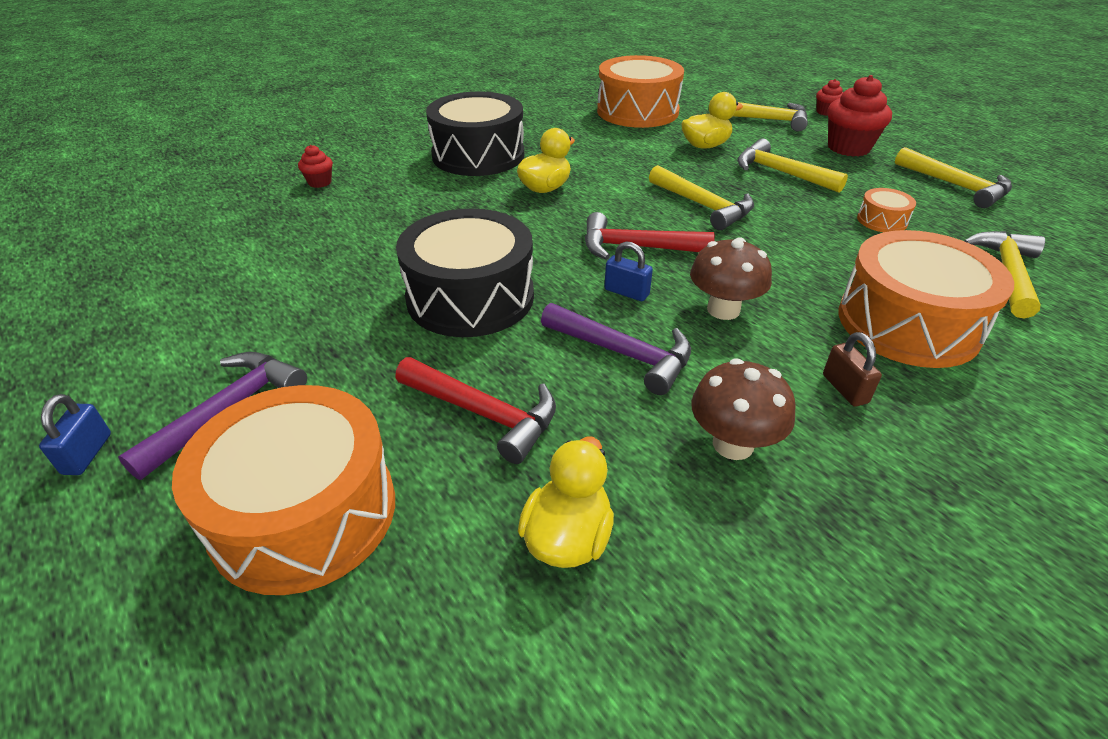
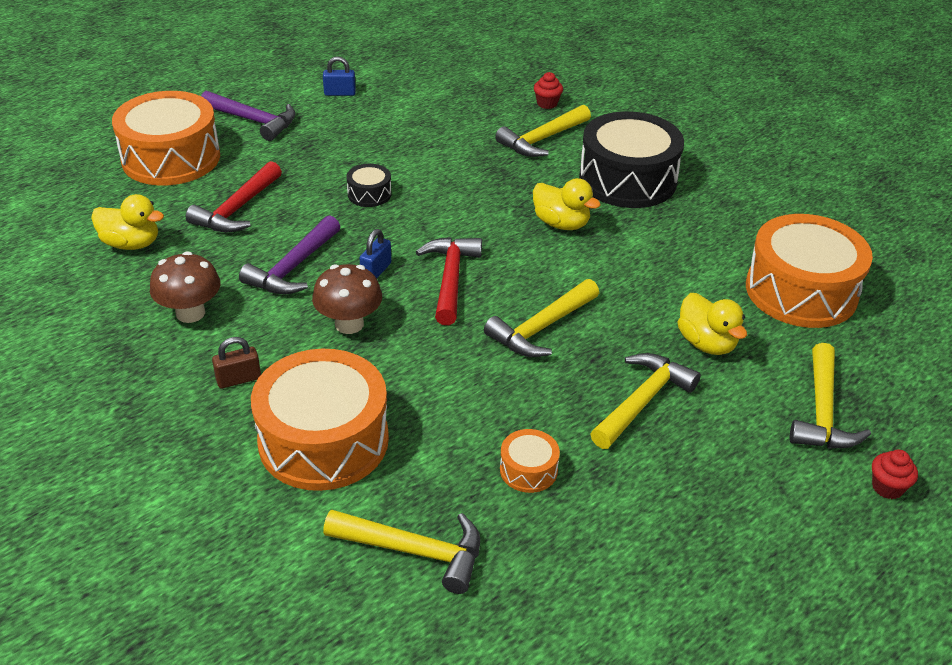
camera: 85 degrees right, 0 degrees up
blue padlock [39,394,111,475] -> blue padlock moved to [323,56,356,96]
black drum [396,208,534,337] -> black drum [346,164,392,207], size x0.44
red cupcake [827,75,892,157] -> none
yellow hammer [895,147,1012,208] -> yellow hammer moved to [495,105,591,157]

